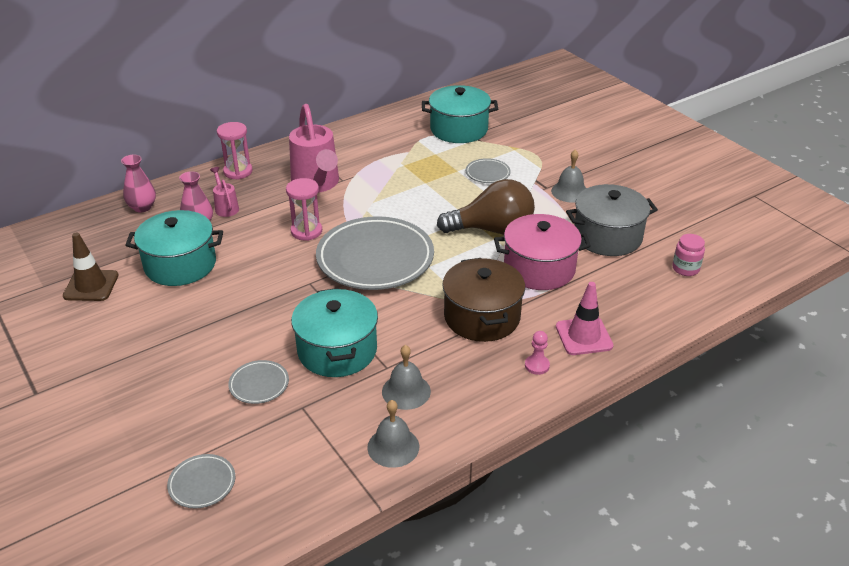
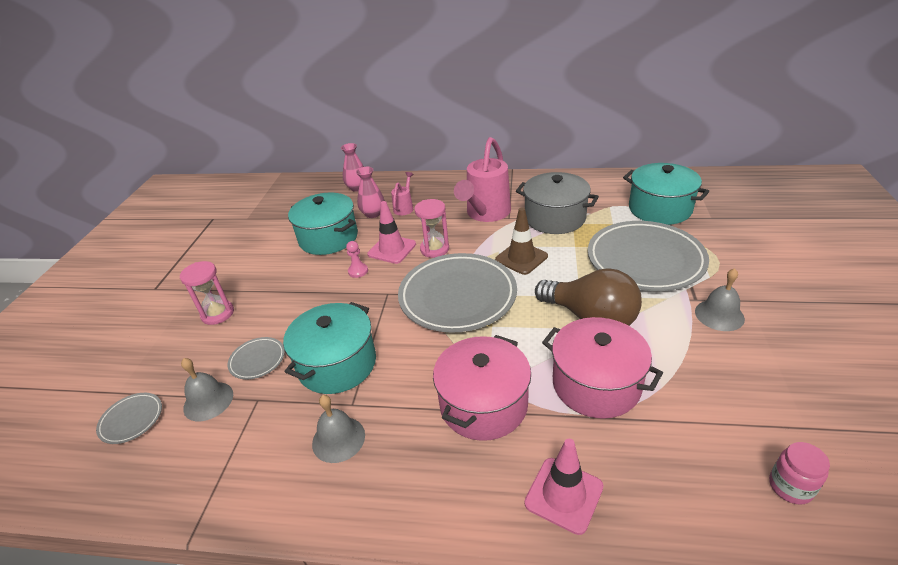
camera: 45 degrees right, 0 degrees up
brown traffic cone [63,232,118,301] -> brown traffic cone moved to [495,207,548,275]
pink hourglass [217,122,253,180] -> pink hourglass moved to [180,261,234,325]
grey bell [367,400,419,468] -> grey bell moved to [181,358,233,421]
brown pot [442,258,525,342] -> pink pot [433,335,531,441]
grey plate [466,158,511,183] -> grey plate [588,221,709,291], size x2.31
pink pawn [525,331,550,375] -> pink pawn moved to [346,241,368,278]
grey pot [566,184,658,256] -> grey pot moved to [516,172,599,234]
none -> pink traffic cone [367,201,416,264]

